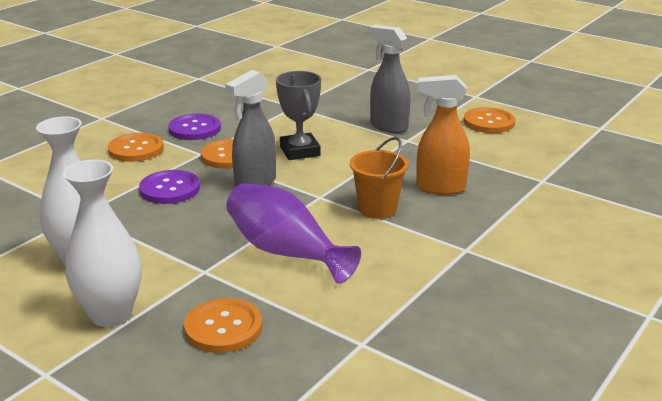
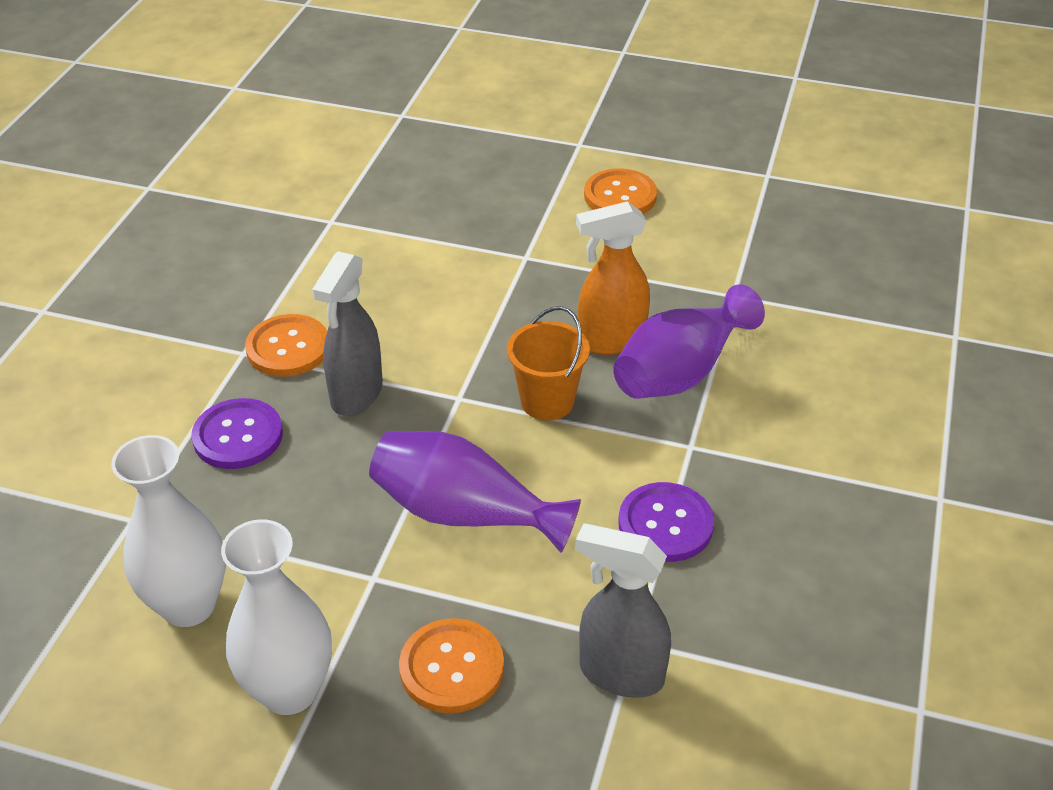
camera: 20 degrees left, 15 degrees up
orange button [108,133,164,162] -> none
purple button [168,114,221,140] -> purple button moved to [618,482,714,562]
grey trophy [276,71,321,160] -> none
grey spray bottle [368,25,410,133] -> grey spray bottle moved to [575,523,671,698]
none -> purple vase [613,284,765,399]

